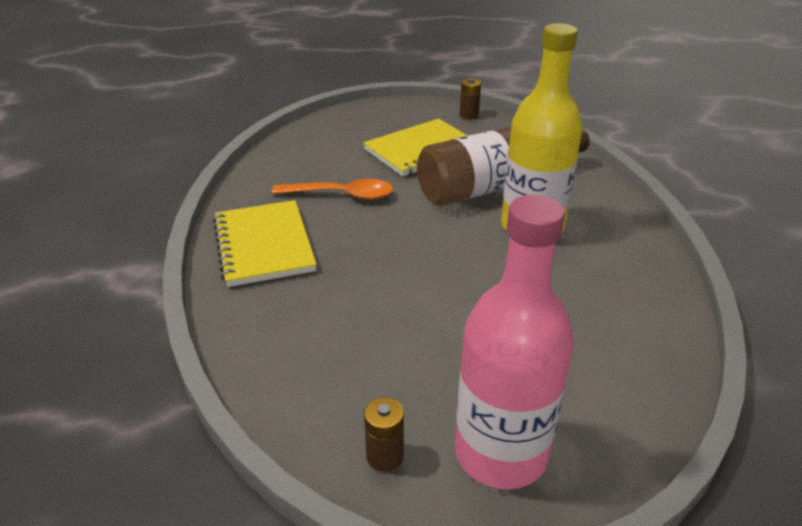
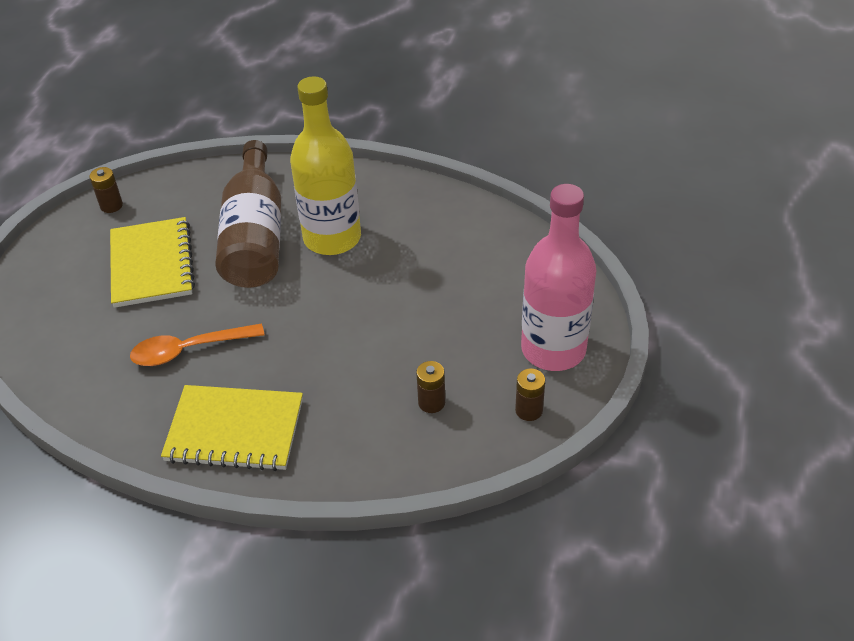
camera: 65 degrees left, 10 degrees up
orange spoon [272,179,393,200] -> orange spoon turned 135 degrees counterclockwise [130,323,264,366]
none -> brown battery [416,361,445,413]

